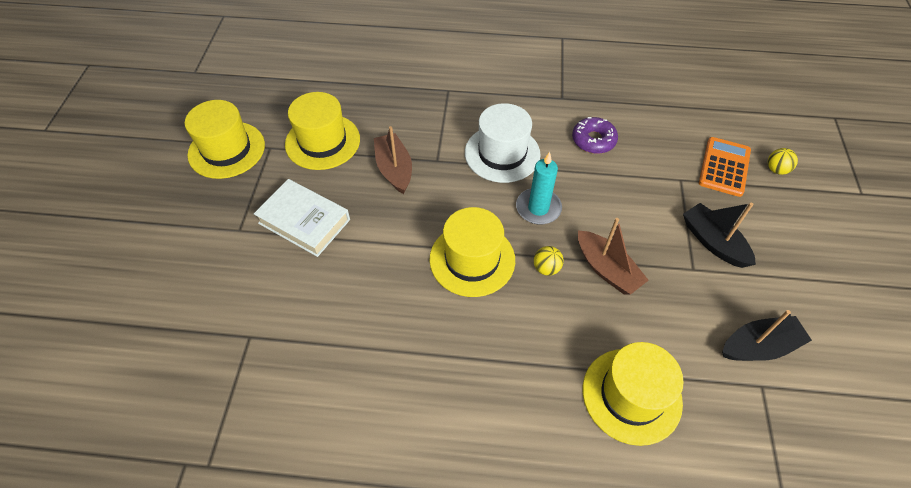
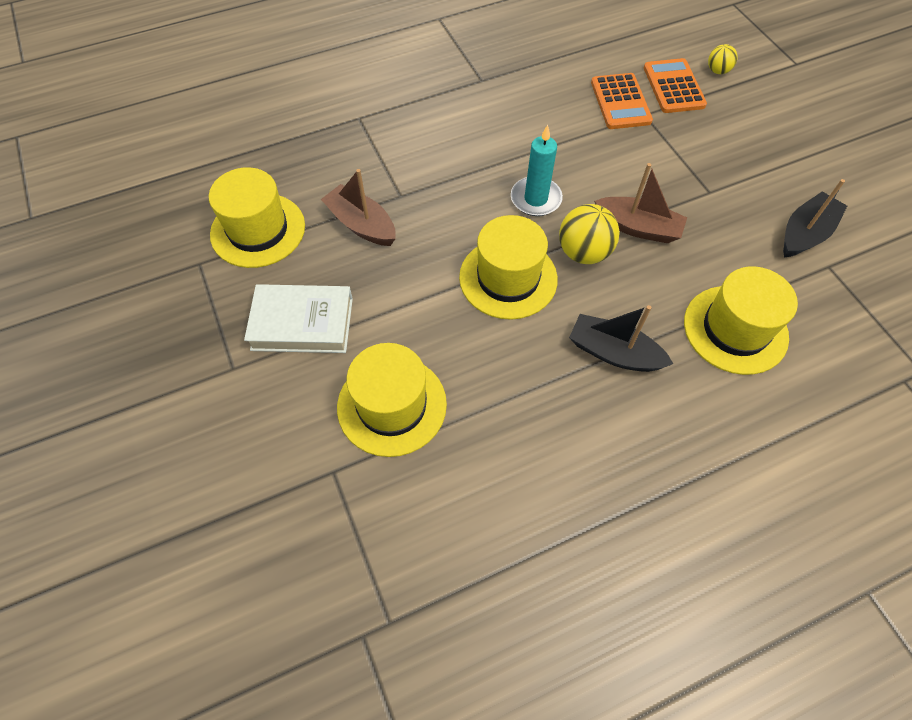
camera: 30 degrees left, 5 degrees up
yellow hat [185,100,265,179] -> yellow hat moved to [337,343,447,457]
white hat [465,103,541,183] -> none
yellow ball [534,246,564,276] -> yellow ball [559,204,620,264], size x1.77
purple donut [572,117,618,154] -> none
black boat [683,203,756,268] -> black boat moved to [569,305,673,372]
none -> orange calculator [591,73,653,129]

